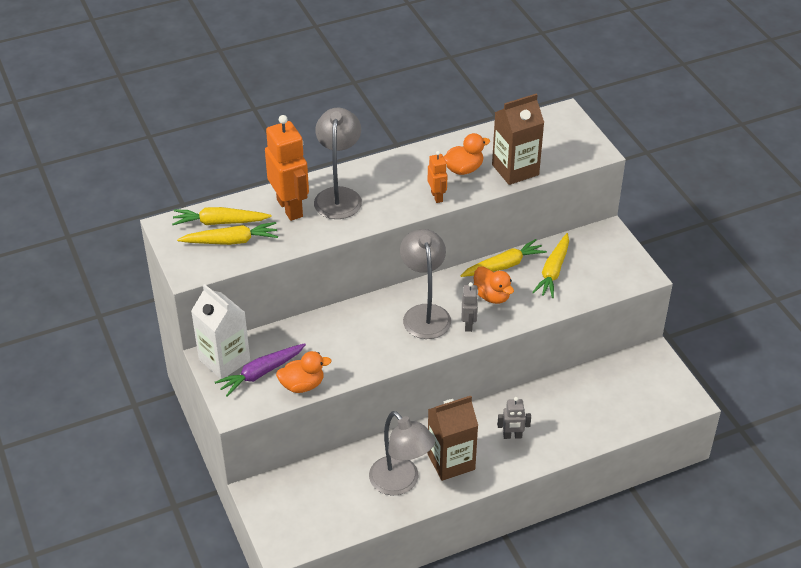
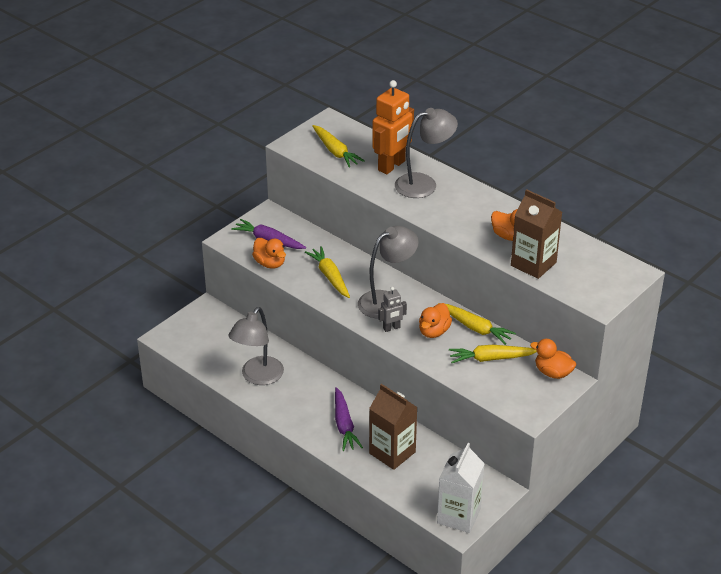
camera: 65 degrees right, 5 degrees down
yellow carrot [172,207,272,225] -> yellow carrot moved to [305,246,350,298]
white carton [191,284,250,379] -> white carton moved to [437,443,485,533]
brown carton [427,396,478,481] -> brown carton moved to [369,384,418,470]
orange robot [428,151,447,203] -> none
grey robot [497,397,531,439] -> purple carrot [335,387,363,451]
none -> orange duck [530,339,576,379]

